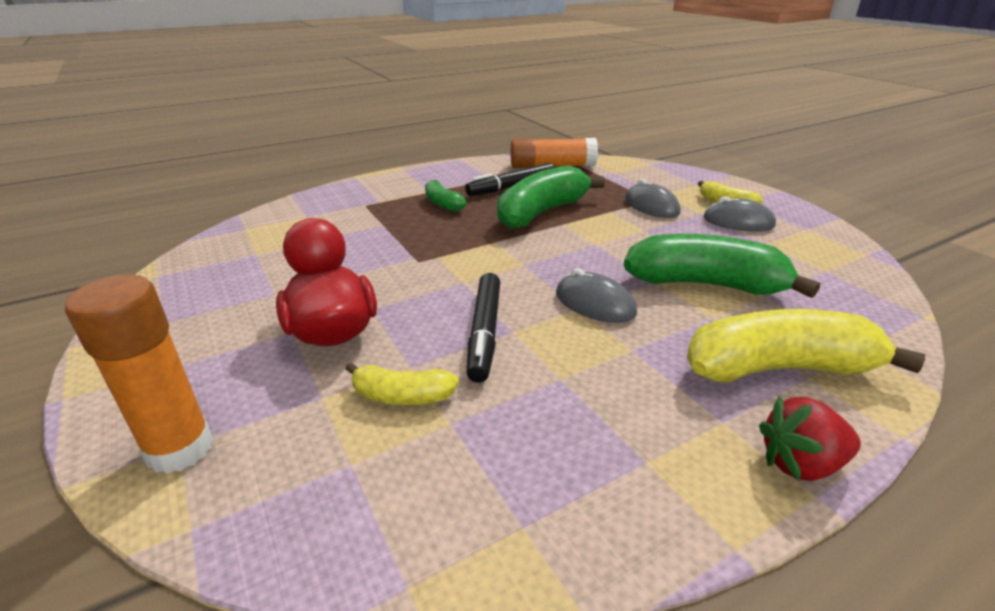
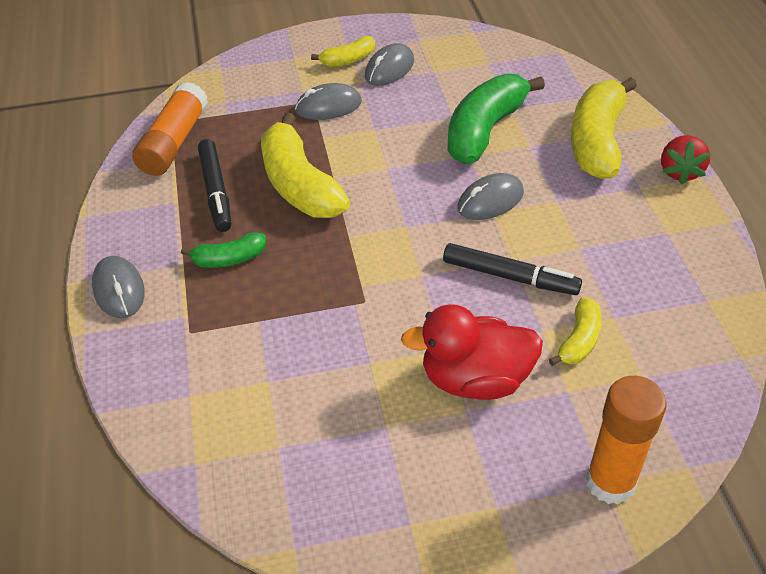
camera: 70 degrees left, 15 degrees up
green banana [497,165,605,229] -> yellow banana [261,113,350,218]
none -> grey mouse [92,256,145,318]

